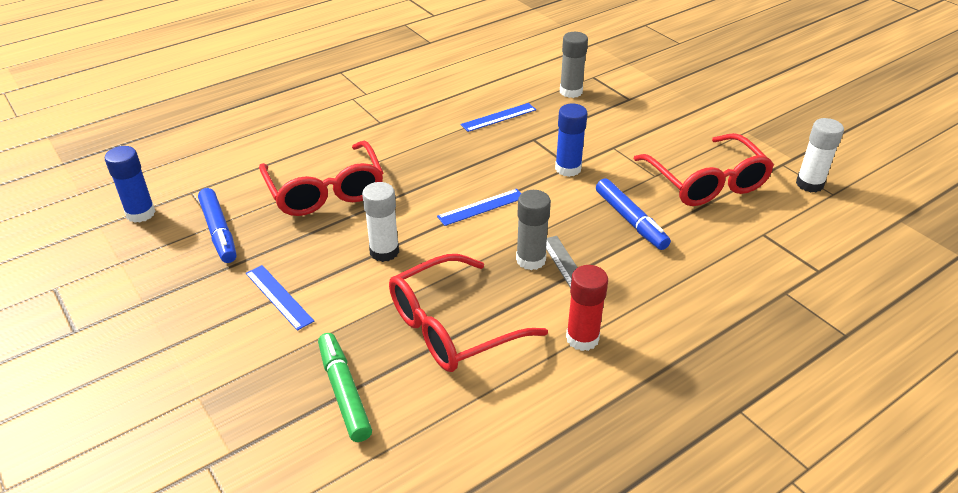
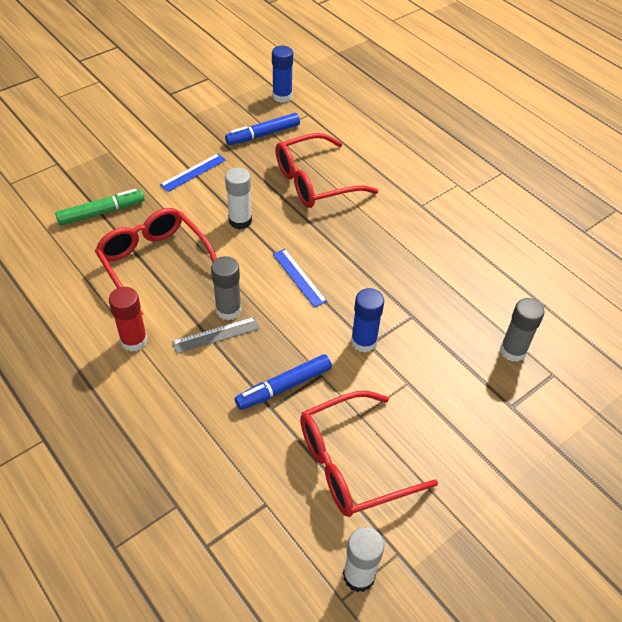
camera: 85 degrees right, 10 degrees up
blue ruler [461,103,536,132] -> none

